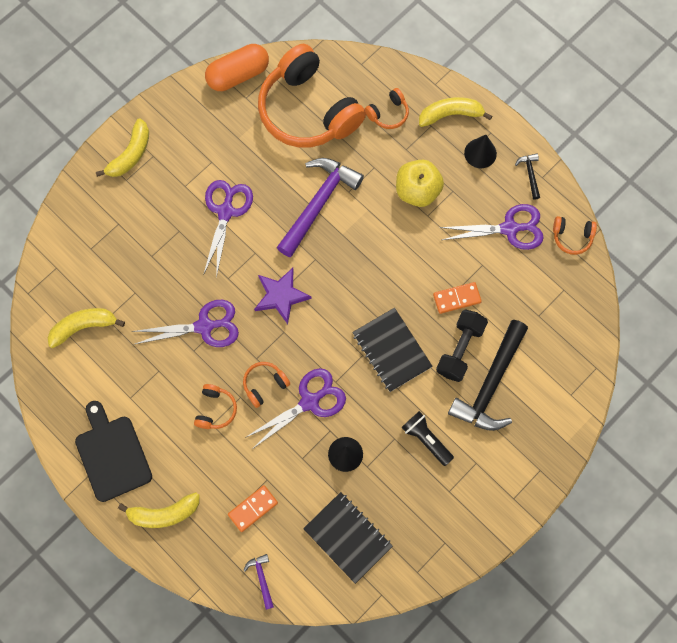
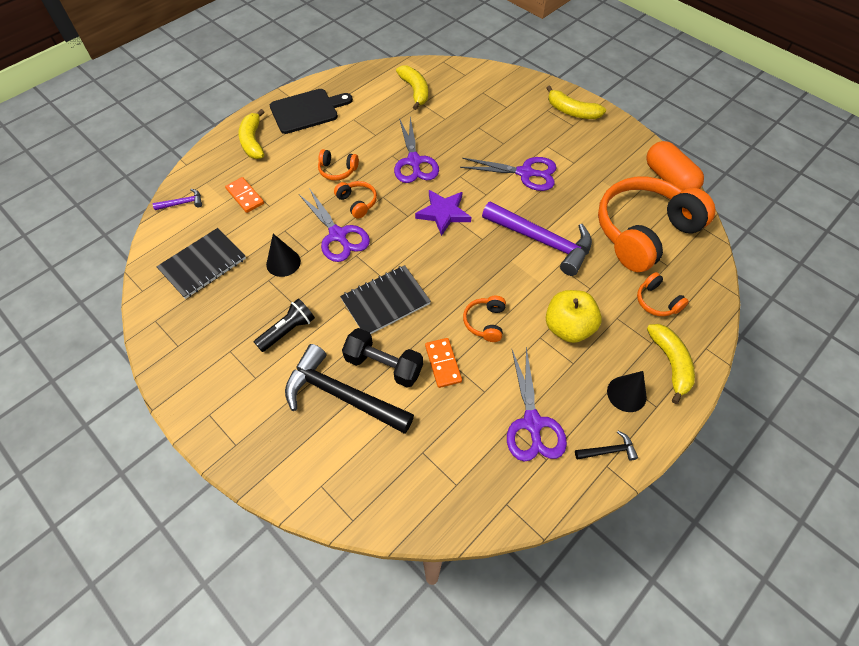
camera: 90 degrees right, 15 degrees down
orange headphones [553,216,597,255] -> orange headphones moved to [463,296,506,342]

